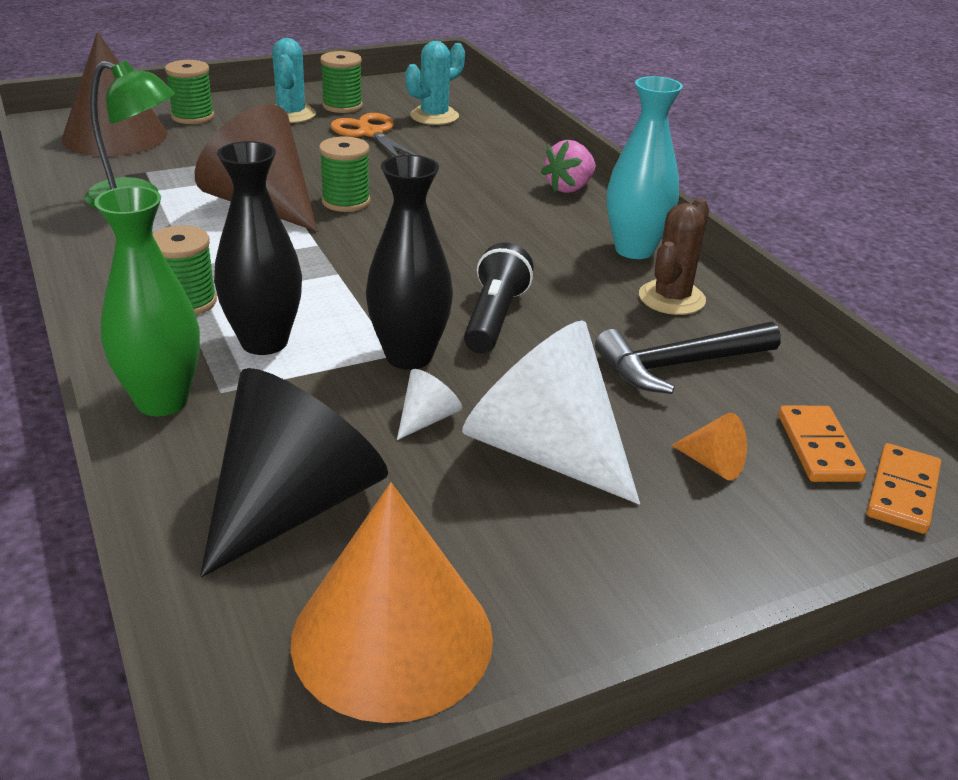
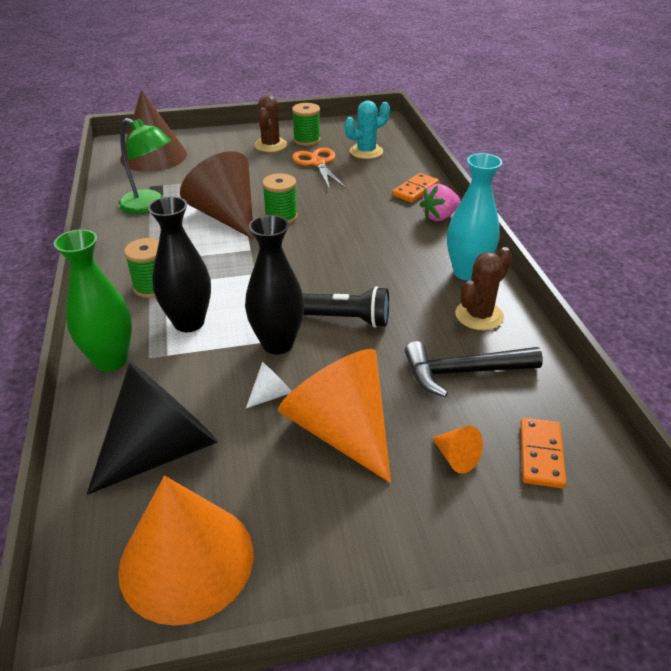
camera: 15 degrees right, 5 degrees up
green spool [165,60,214,124] -> none
turquoise cactus [272,38,316,123] -> brown cactus [254,95,287,152]
white cone [462,321,640,504] -> orange cone [278,349,391,483]
black flashlight [464,243,534,354] -> black flashlight turned 75 degrees clockwise [303,286,389,328]
orange domino [867,443,941,534] -> orange domino moved to [392,173,439,203]

